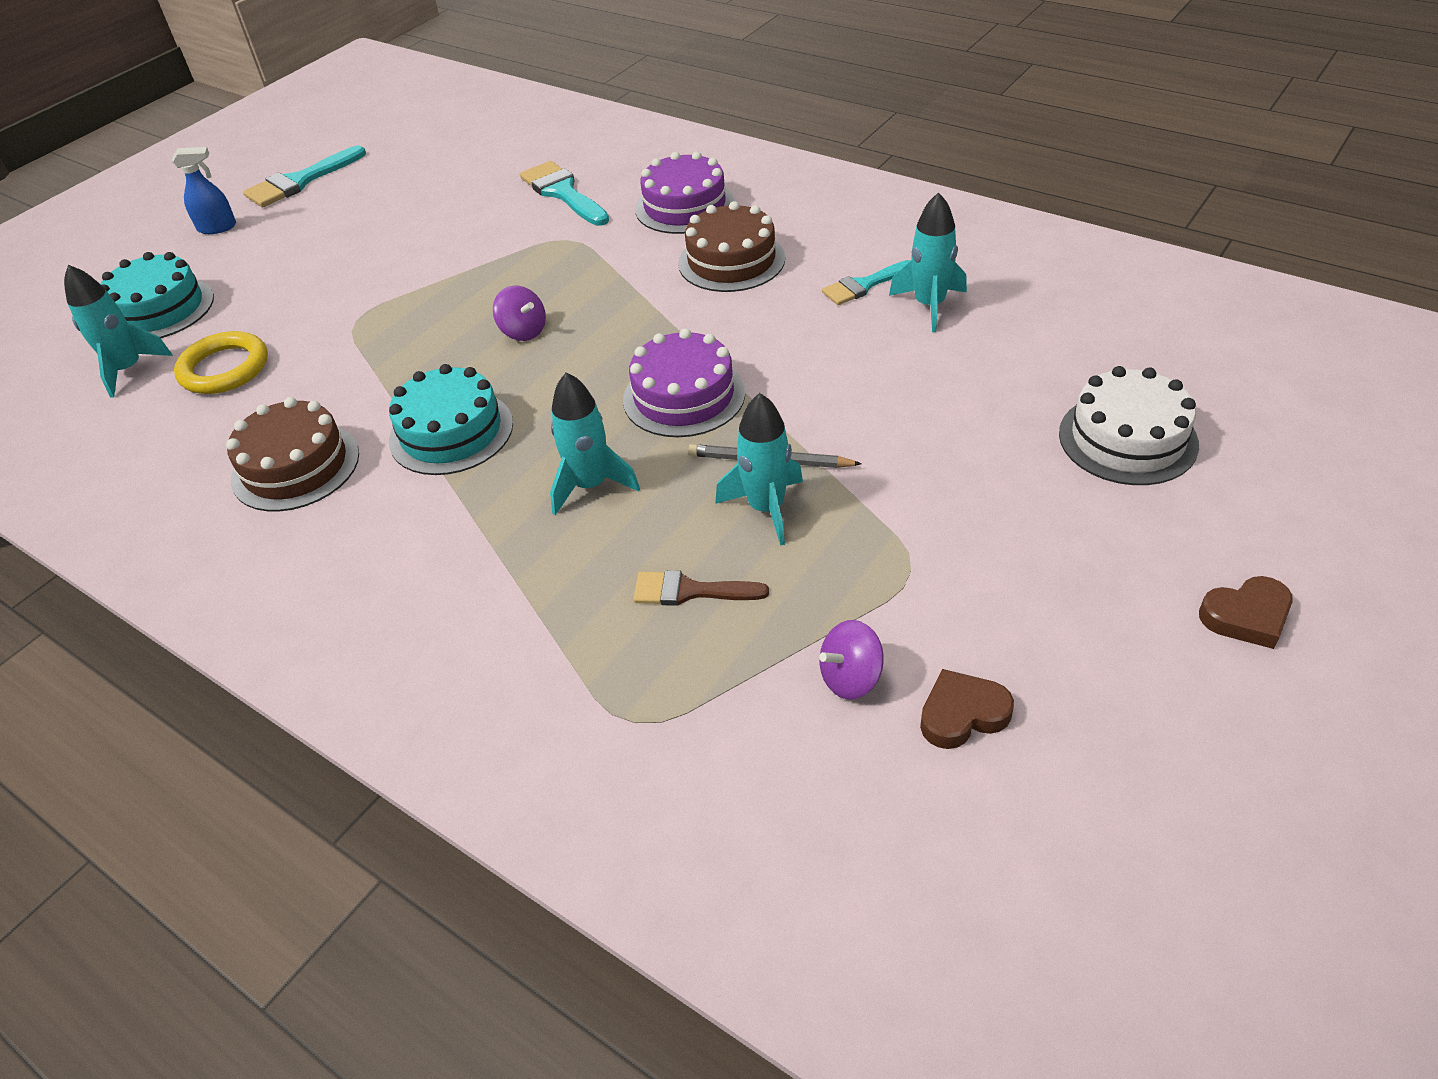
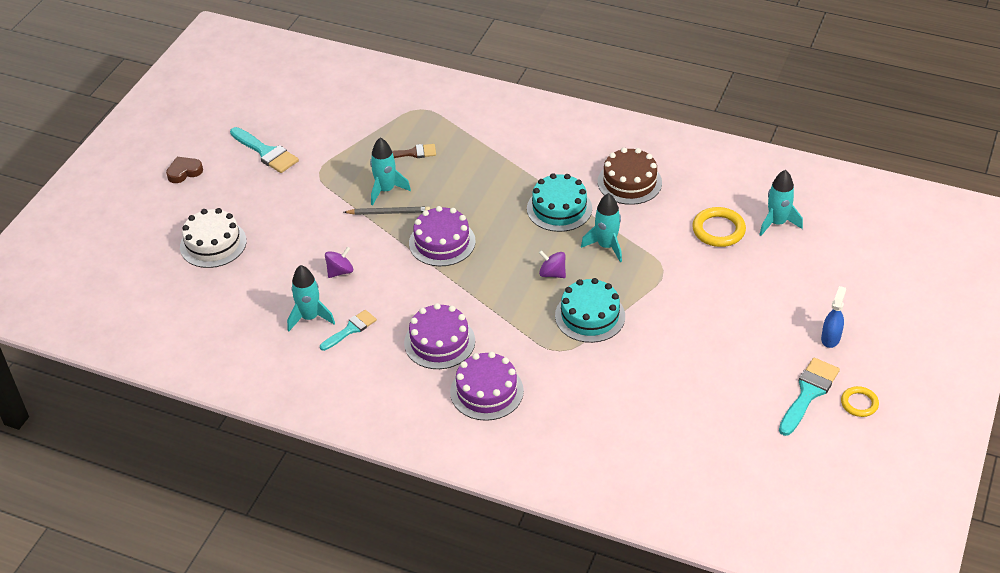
camera: 165 degrees right, 0 degrees up
turquoise cake [100,252,214,338] -> turquoise cake moved to [555,278,625,343]
blue spray bottle [172,147,236,234] -> blue spray bottle turned 135 degrees clockwise [821,286,846,348]
turquoise brush [520,161,609,226] -> turquoise brush moved to [230,127,299,173]
turquoise rocket [550,372,640,515] -> turquoise rocket moved to [581,193,622,262]
brown cake [678,201,785,292] -> purple cake [404,303,475,369]
purple spinning top [819,620,884,699] -> purple spinning top moved to [325,247,353,278]
brown heart [920,669,1014,749] -> none
none -> yellow ring [841,386,879,417]

